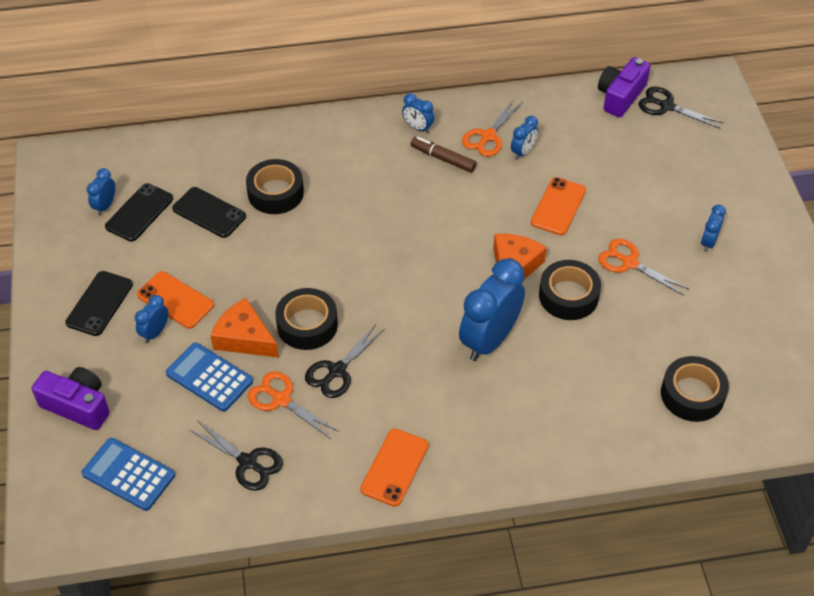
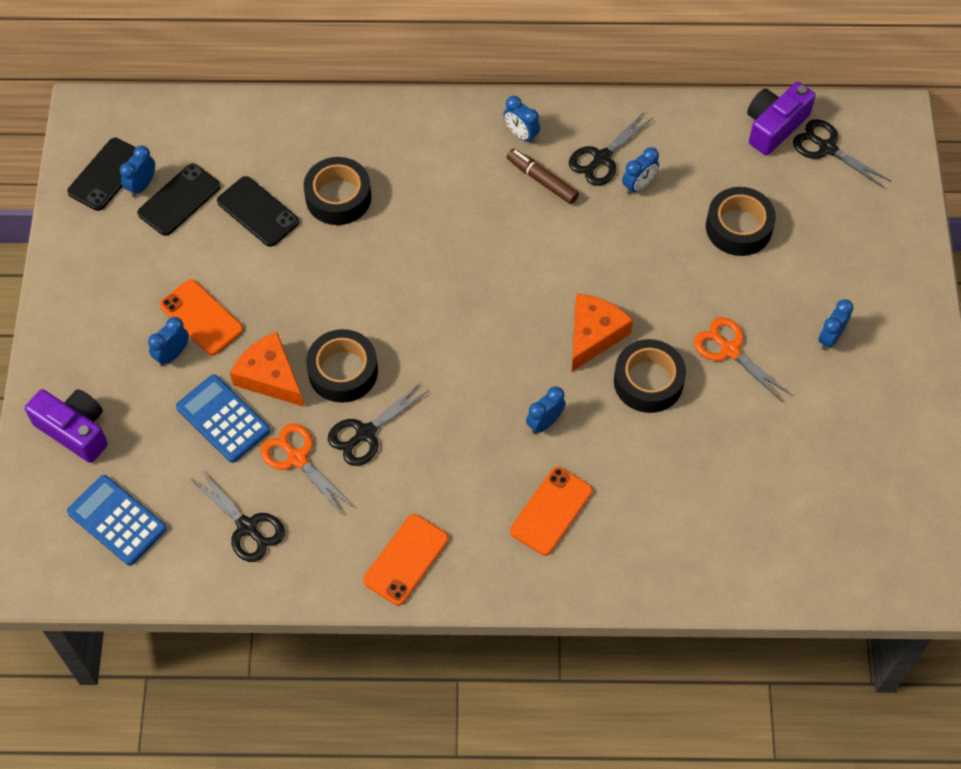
camera: 10 degrees right, 10 degrees up
black phone [65,271,133,336] -> black phone moved to [67,138,136,211]
blue clock [459,258,525,361] -> blue clock [526,386,566,434], size x0.47
orange scissors [462,99,523,157] -> black scissors [569,112,654,186]
orange phone [531,177,586,235] -> orange phone moved to [510,467,593,555]
black tape [661,356,729,422] -> black tape moved to [706,187,776,256]

